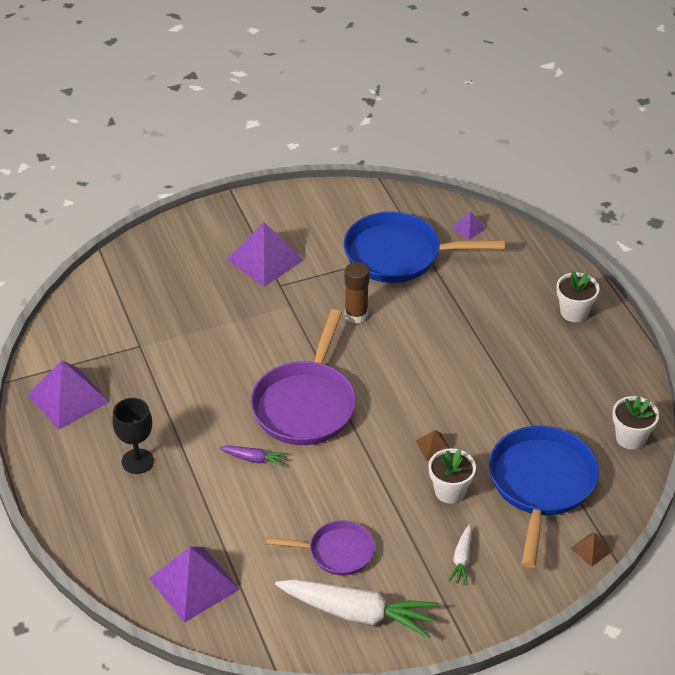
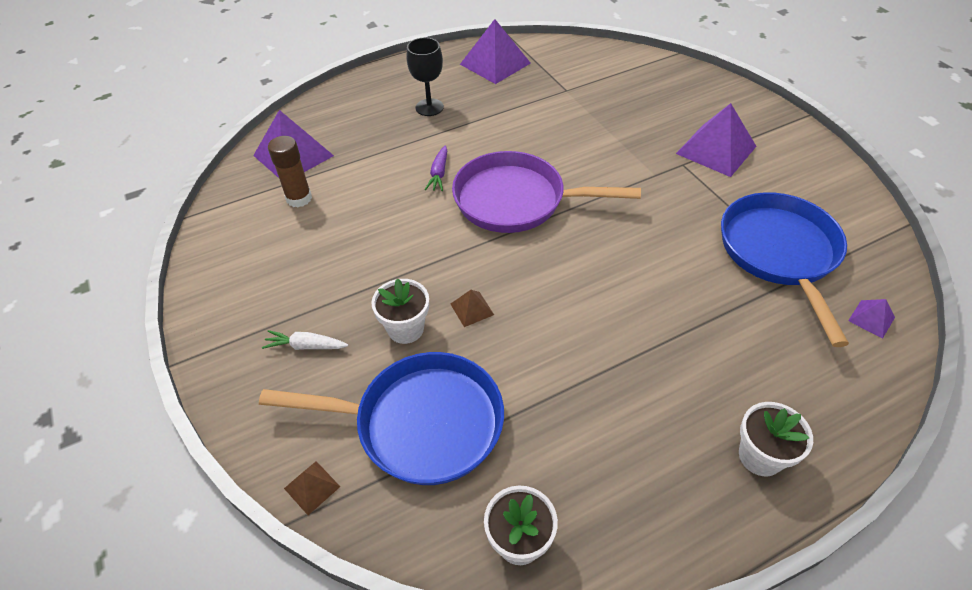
camera: 85 degrees right, 5 degrees up
purple pan [266,520,375,576] -> none
white carrot [275,579,439,639] -> none
brown glue stick [345,262,369,323] -> brown glue stick moved to [268,136,312,207]

